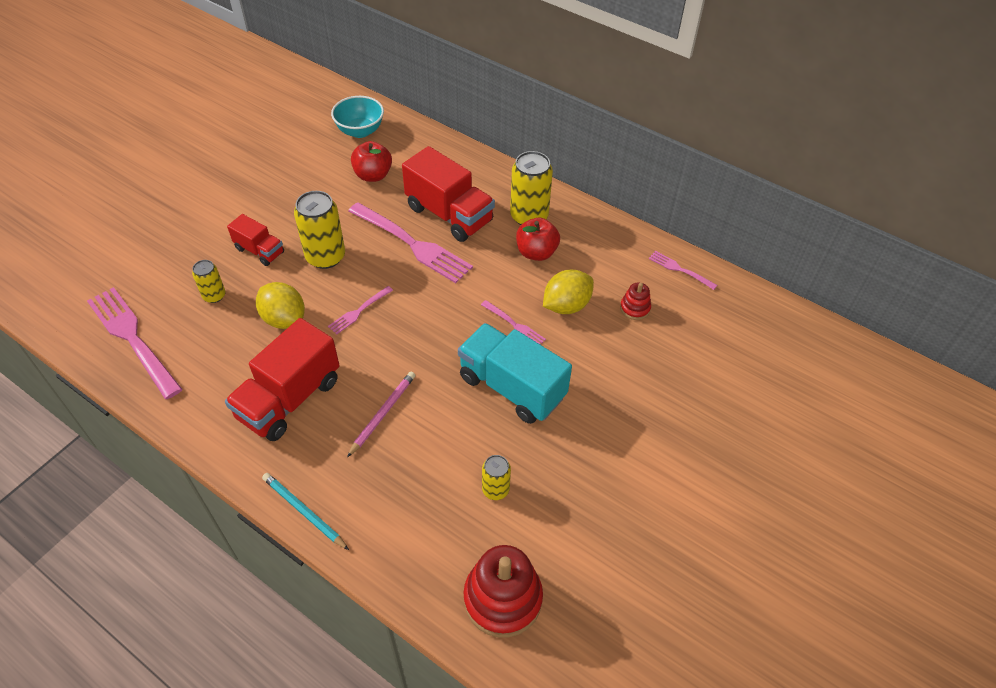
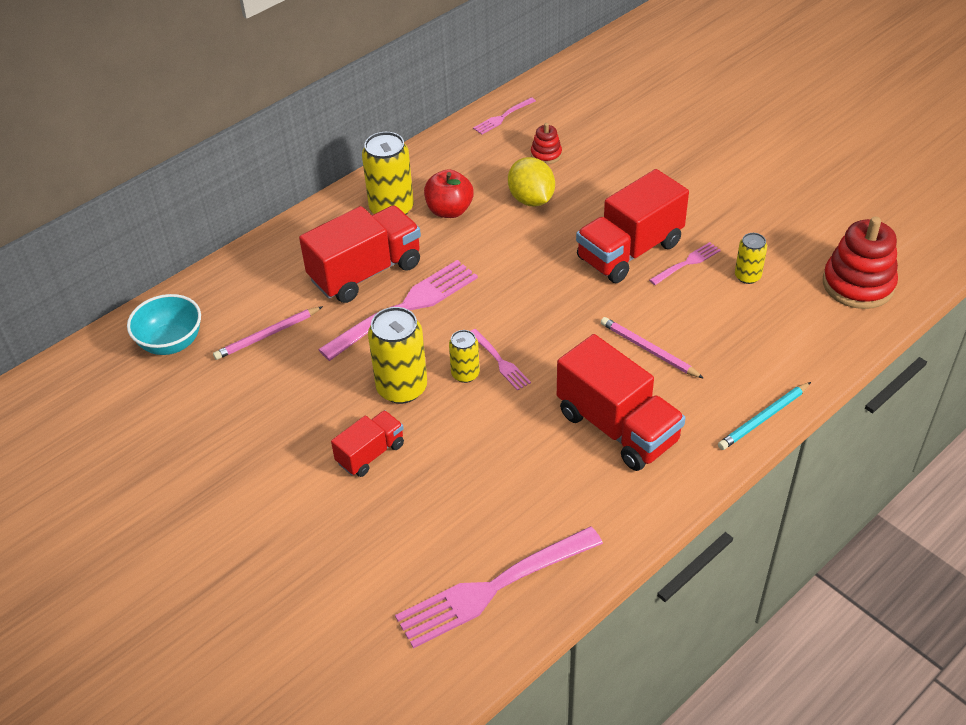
camera: 75 degrees left, 5 degrees down
yellow can [192,260,226,303] -> yellow can moved to [449,330,480,383]
yellow lemon [256,282,305,329] -> none
red apple [351,141,392,182] -> pink pencil [213,306,323,360]
turquoise truck [458,323,572,424] -> red truck [576,169,689,283]
pink fork [481,300,546,345] -> pink fork moved to [649,242,721,285]

